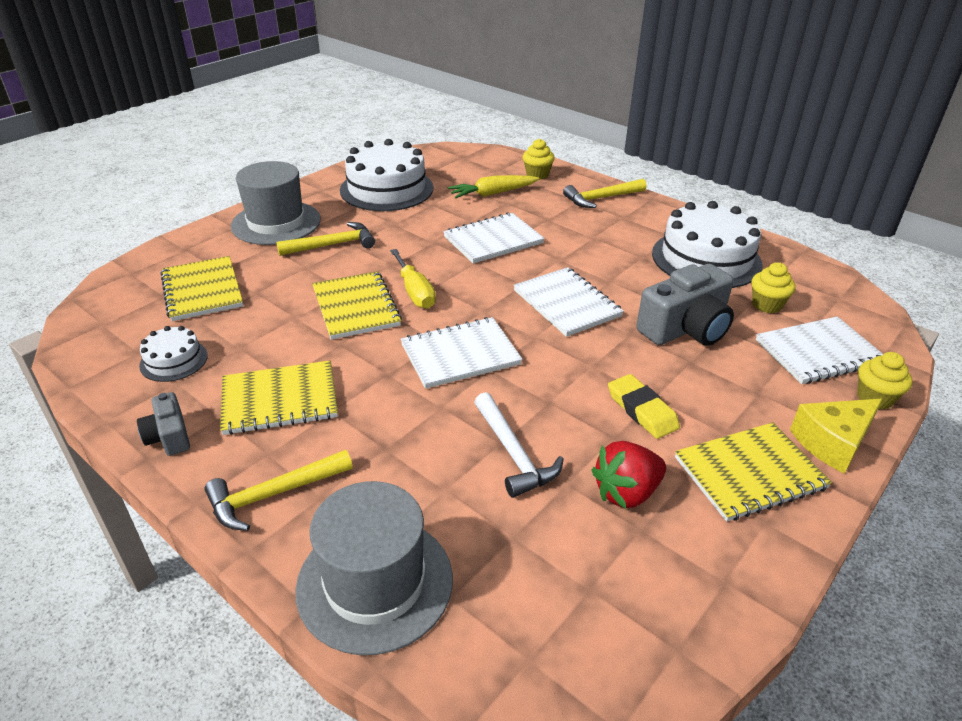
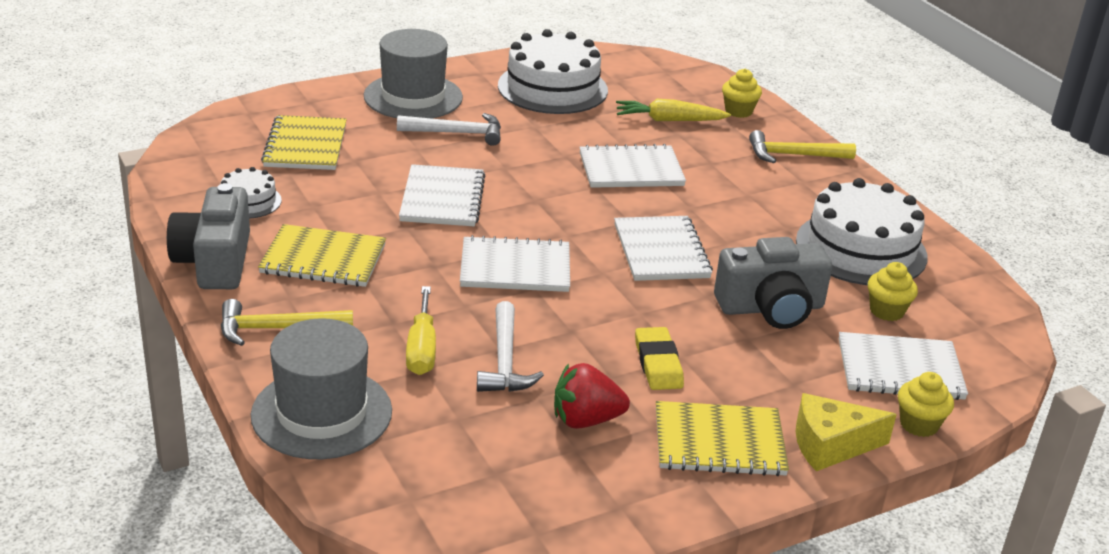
camera: 20 degrees right, 5 degrees down
grey camera [137,392,190,456] -> grey camera [167,183,250,289], size x1.89
yellow hammer [276,222,375,256] -> white hammer [397,113,501,146]
yellow notebook [312,271,402,340] -> white notebook [399,164,485,226]
yellow screwdriver [390,249,436,309] -> yellow screwdriver moved to [406,286,436,375]

